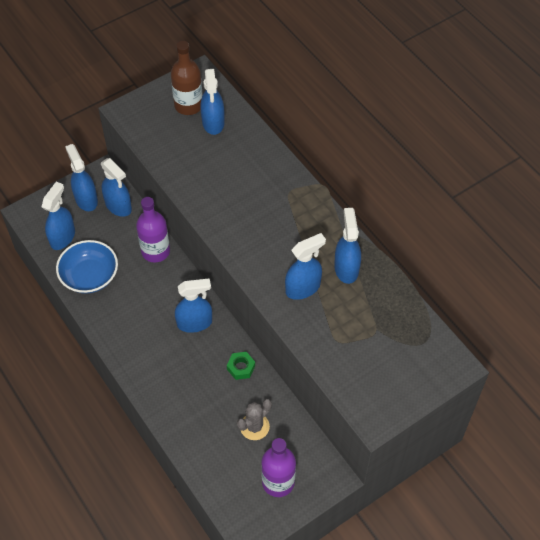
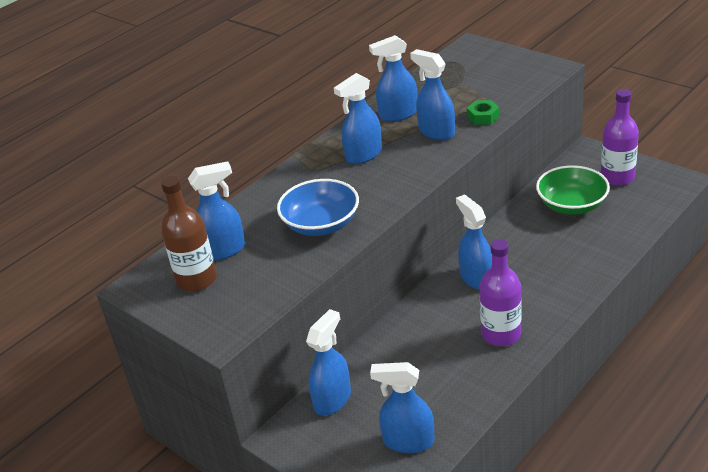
camera: 100 degrees left, 20 degrees down
blue bowl [56,240,118,294] -> blue bowl moved to [277,179,359,236]
blue spray bottle [65,144,98,211] -> blue spray bottle moved to [334,73,382,164]
purple bottle [136,197,170,263] -> purple bottle moved to [480,239,522,346]
green nut [227,352,255,380] -> green nut moved to [467,100,500,125]
grey cactus [237,399,272,440] -> green bowl [536,165,610,214]

